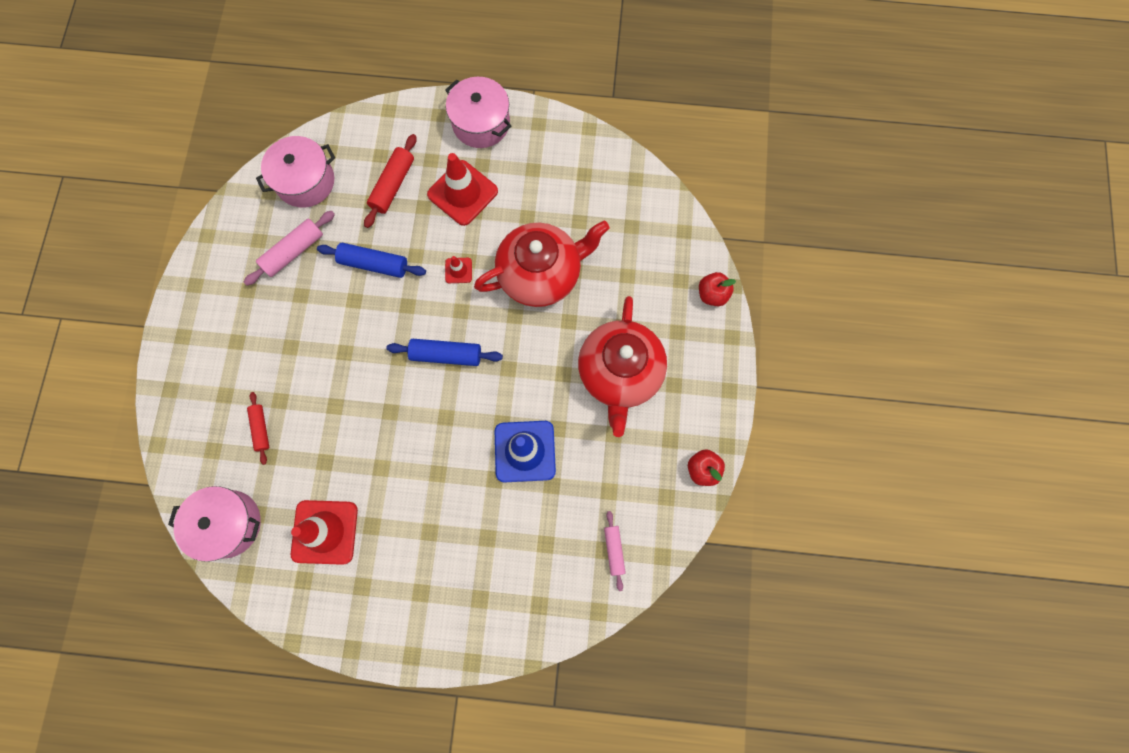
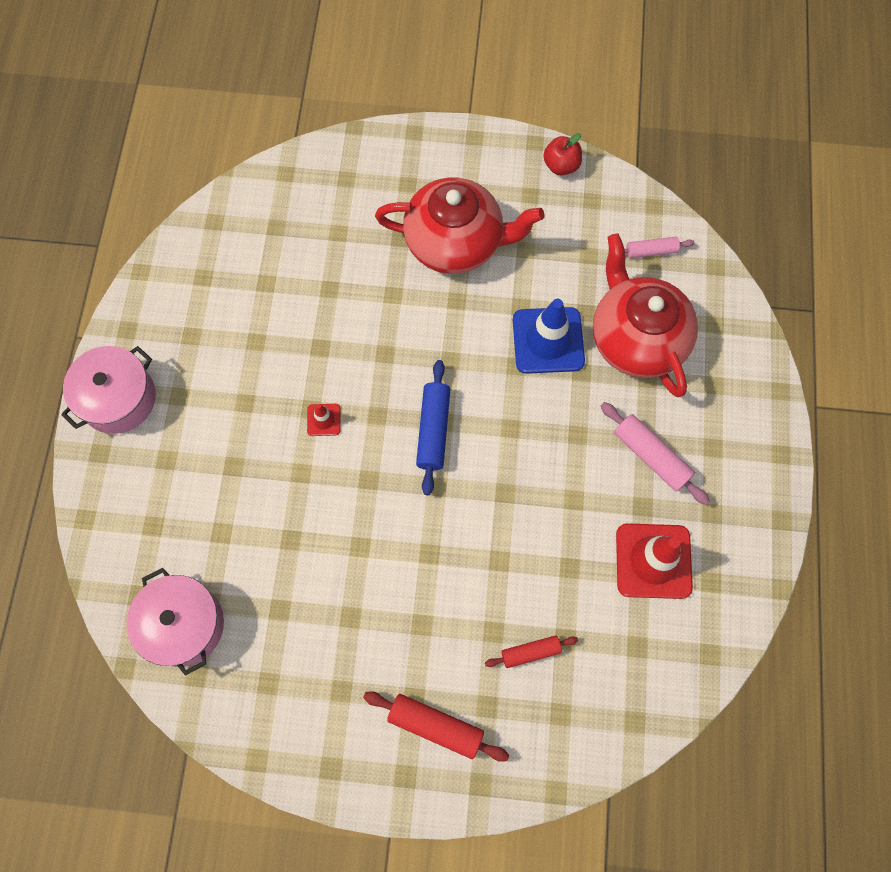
camera: 90 degrees left, 5 degrees down
pink pot [168,486,261,562] -> none
pink rolling pin [244,211,335,286] -> pink rolling pin moved to [601,402,710,505]
blue rolling pin [317,243,426,278] -> none
red rolling pin [364,134,416,228] -> red rolling pin moved to [363,691,509,762]
red traffic cone [427,153,498,226] -> none
red teapot [474,220,610,307] -> red teapot moved to [593,233,698,397]
red apple [699,272,736,306] -> none

